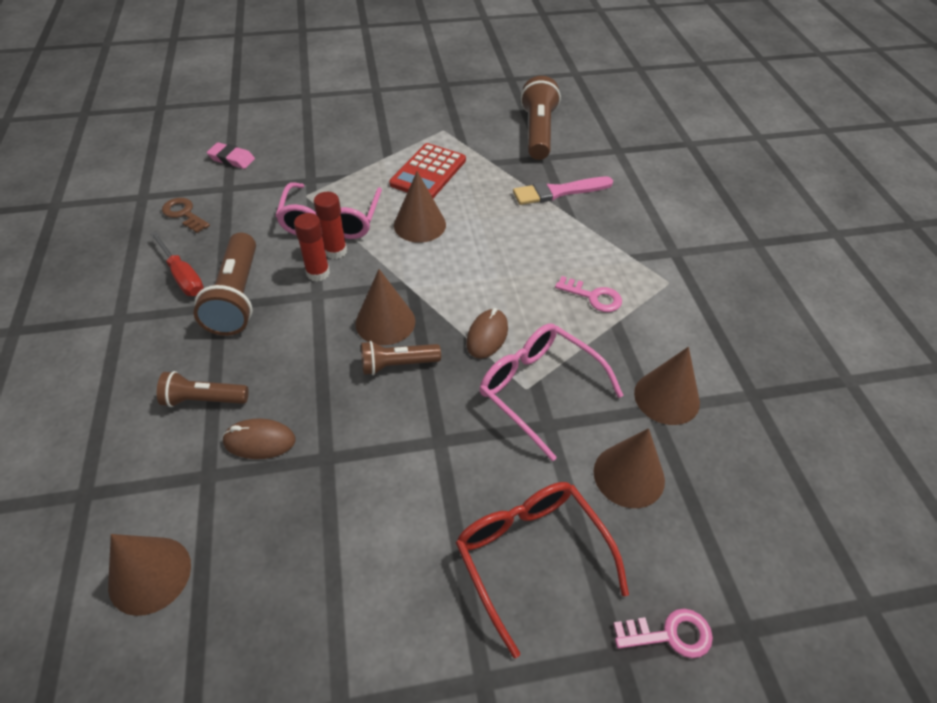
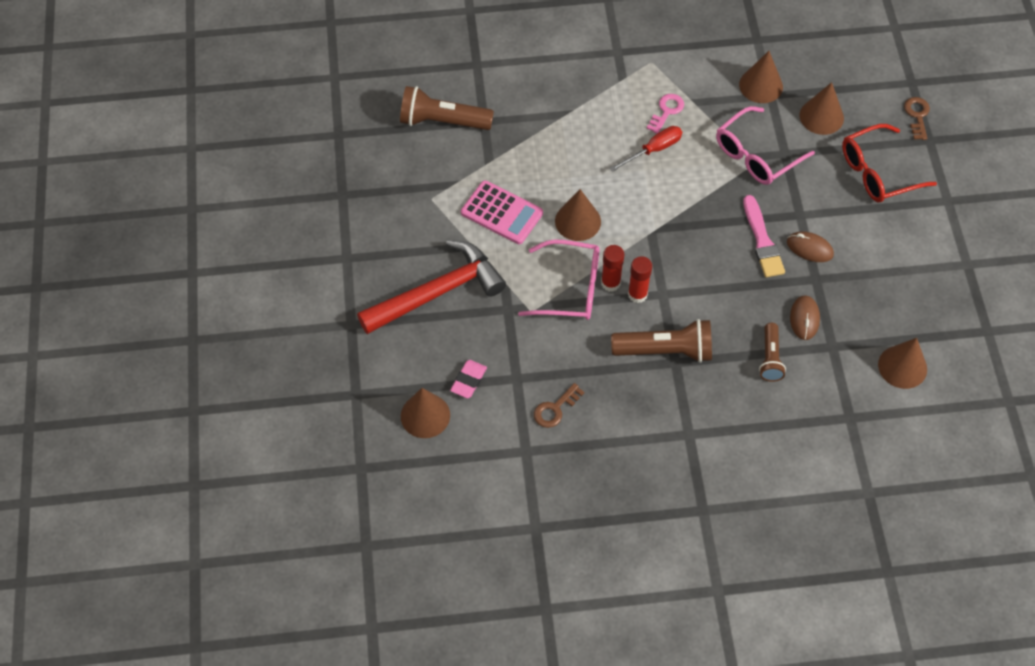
camera: 85 degrees left, 10 degrees up
red screwdriver [150,231,204,296] -> red screwdriver moved to [610,126,682,172]
brown cone [355,269,415,345] -> brown cone moved to [401,388,450,438]
brown flashlight [361,341,441,375] -> none
red calculator [389,143,466,198] -> pink calculator [461,180,543,244]
brown mouse [466,308,508,359] -> brown mouse moved to [787,231,834,262]
pink brush [513,177,613,205] -> pink brush moved to [743,195,785,277]
pink key [613,609,713,658] -> brown key [904,97,930,140]
none -> red hammer [357,240,506,334]

